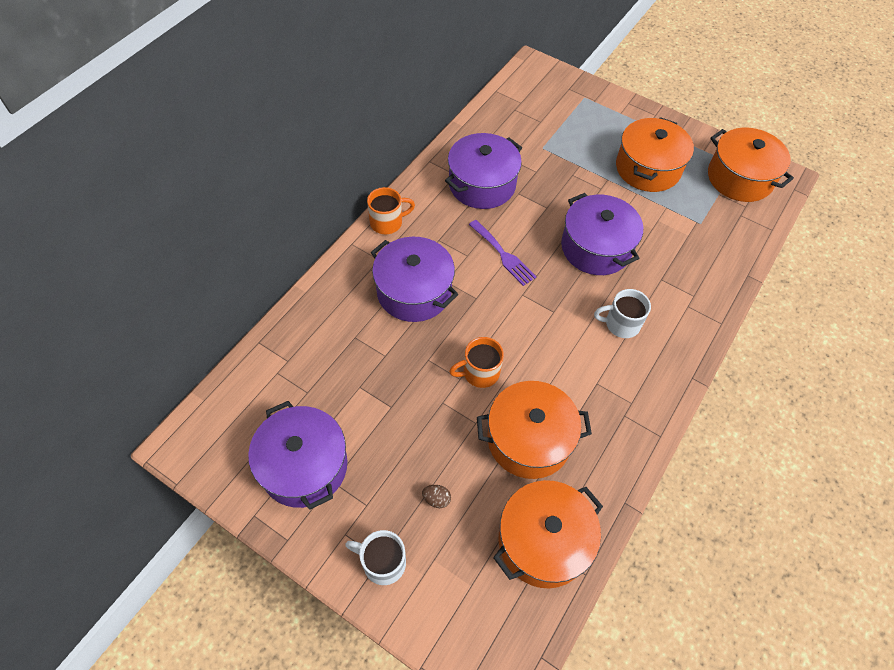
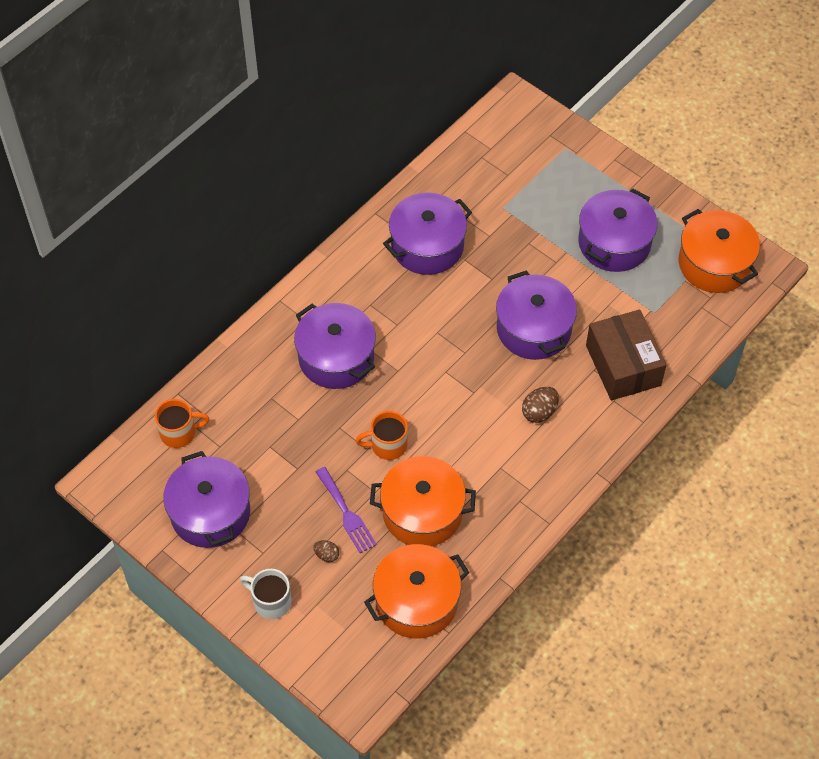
camera: 10 degrees right, 0 degrees up
orange mug [367,187,415,234] -> orange mug moved to [155,399,209,448]
purple fork [469,220,536,286] -> purple fork moved to [316,467,377,553]
white mug [594,289,651,338] -> brown egg [522,387,559,423]
orange pot [616,117,694,192] -> purple pot [578,188,657,272]
none -> brown box [586,310,666,400]

